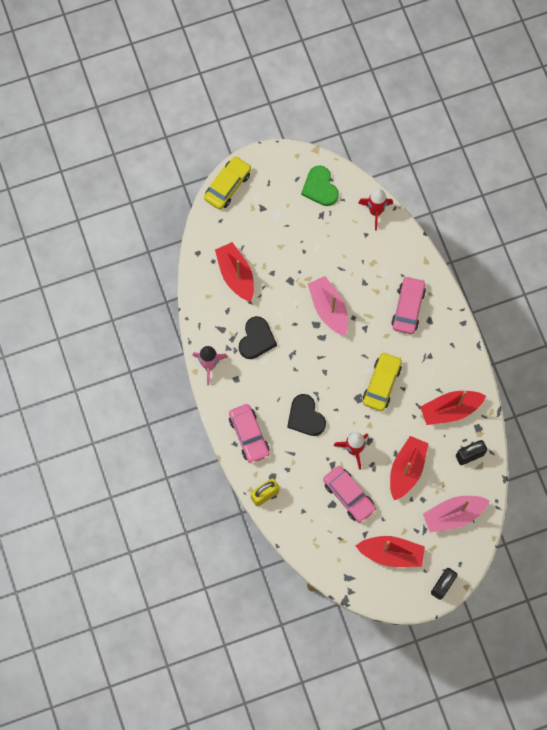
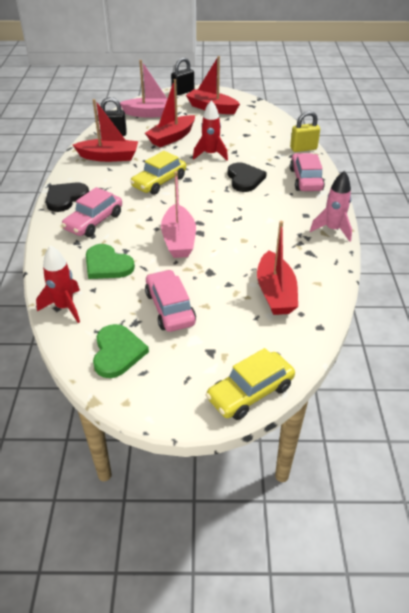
camera: 160 degrees left, 30 degrees down
black heart [239,316,277,359] -> black heart moved to [46,183,89,212]
pink car [323,466,376,523] -> pink car moved to [145,269,196,332]
none -> green heart [86,244,135,279]

